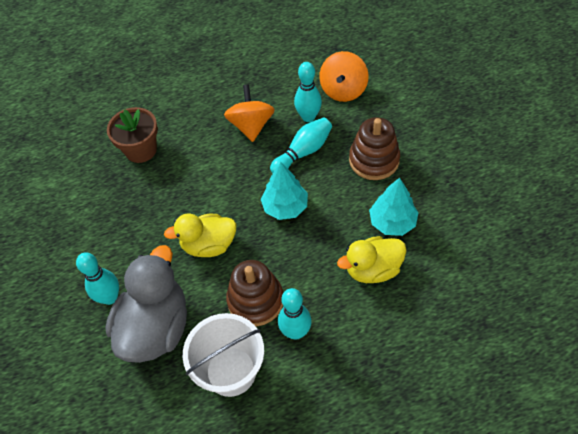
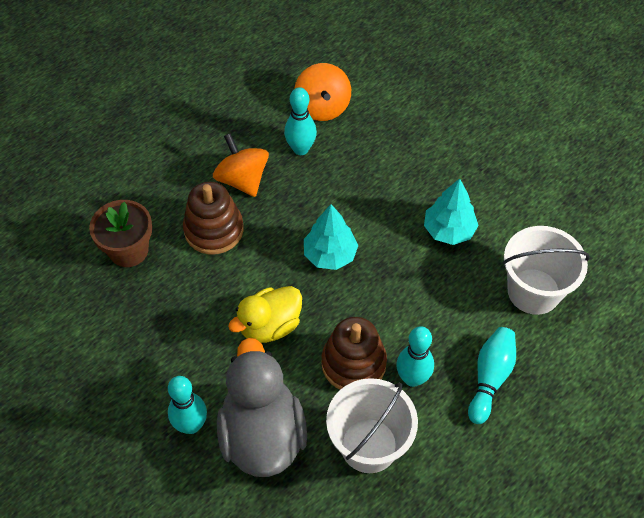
camera: 30 degrees left, 0 degrees up
turquoise bowling pin [270,117,332,173] -> turquoise bowling pin moved to [468,327,516,424]
yellow duck [337,236,407,283] -> none
brown stacking toy [349,117,400,180] -> brown stacking toy moved to [183,182,244,255]
none -> white bucket [503,226,590,315]

